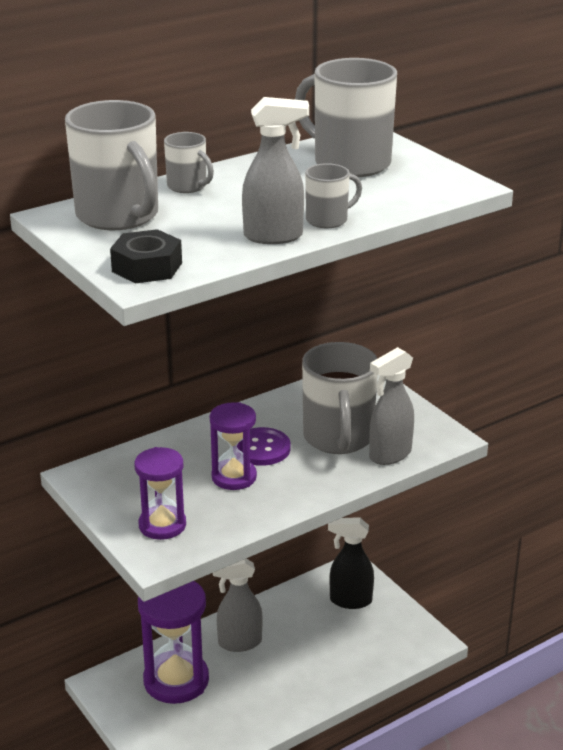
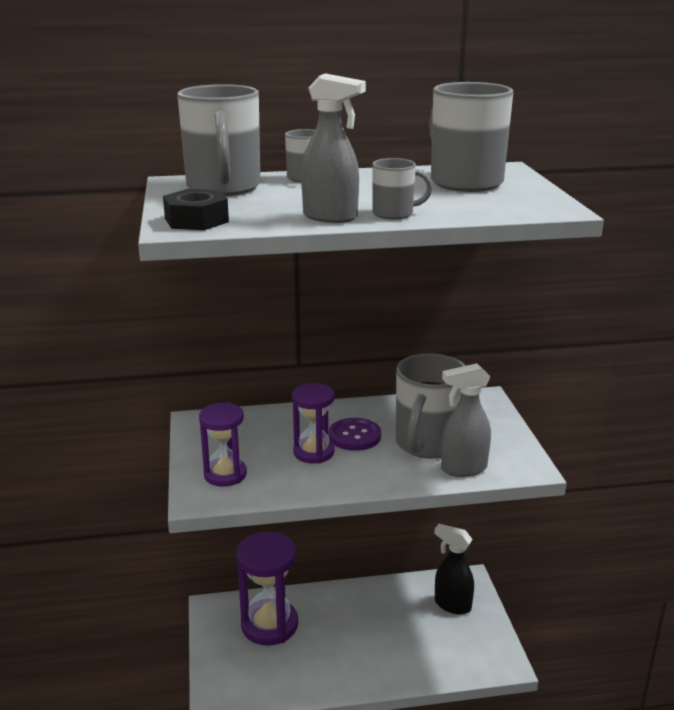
camera: 25 degrees right, 5 degrees down
grey spray bottle [213,558,262,652] -> none

